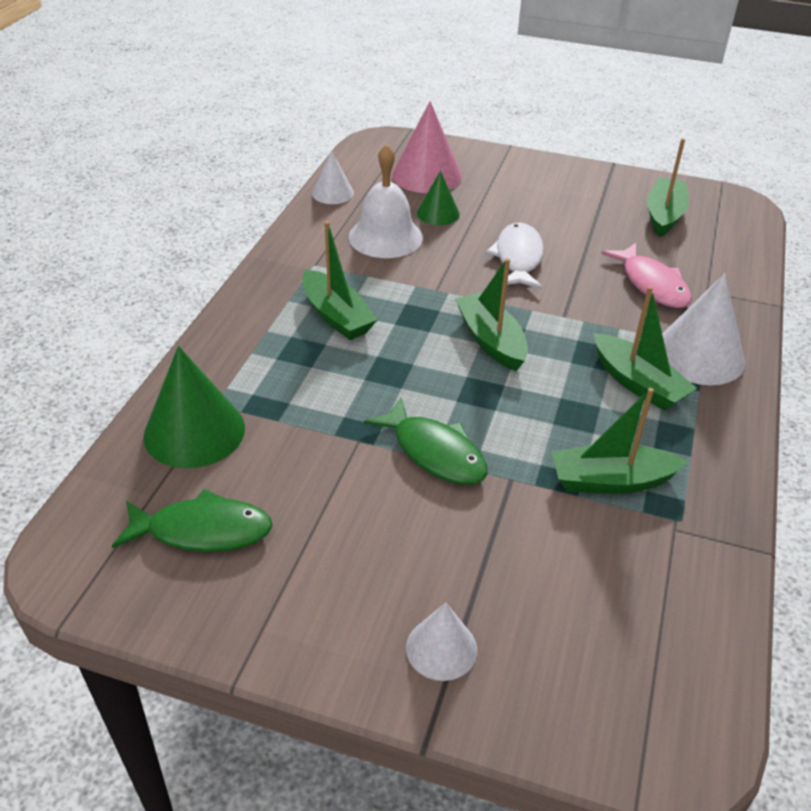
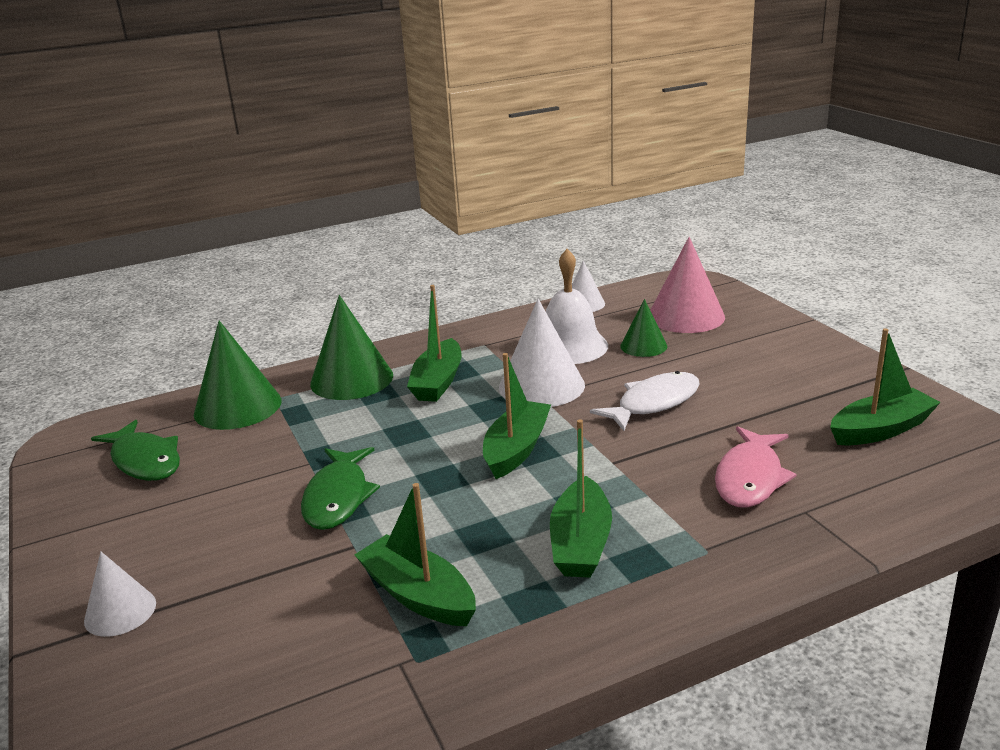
camera: 50 degrees right, 15 degrees down
white cone [662,273,745,385] -> white cone moved to [499,299,585,407]
none -> green cone [310,295,393,400]

